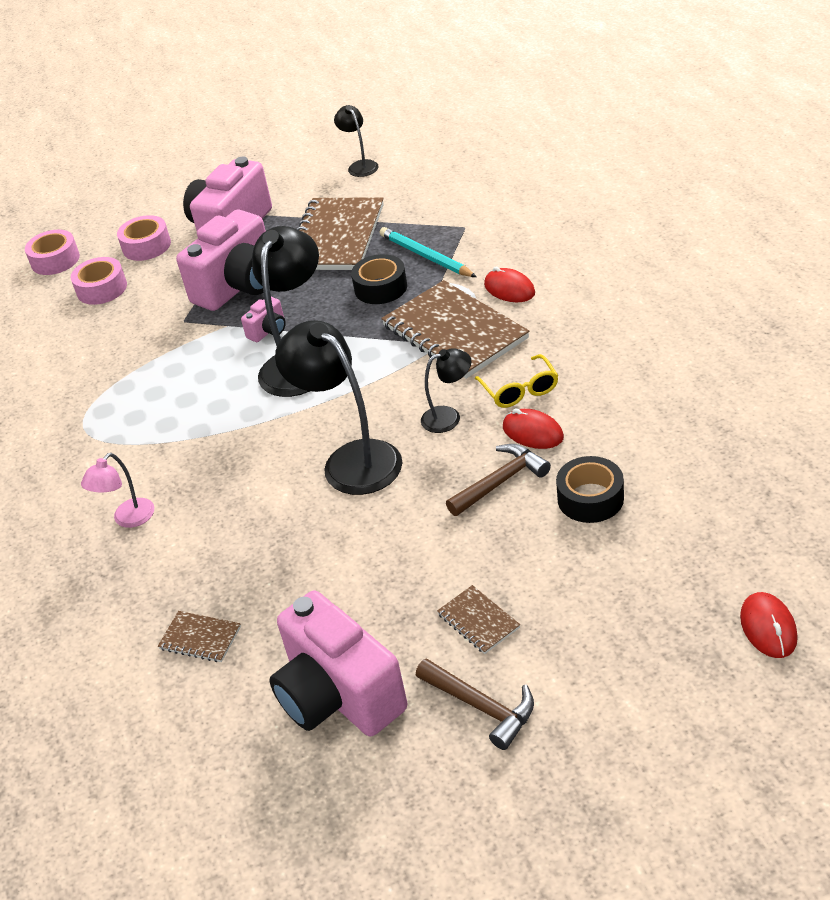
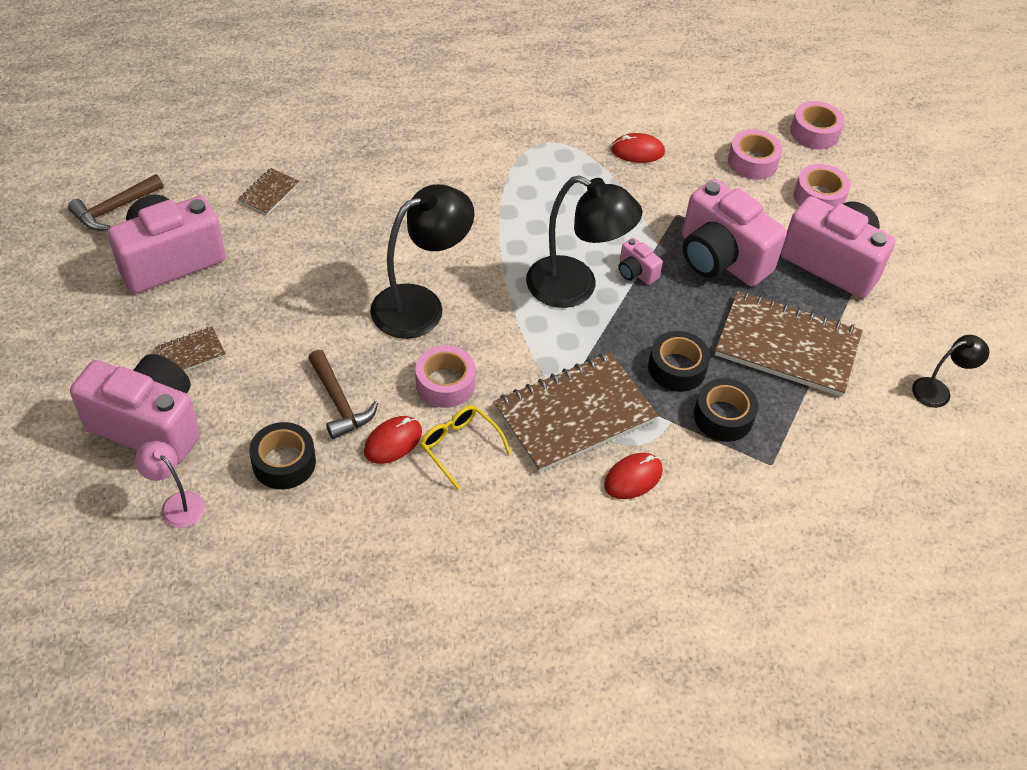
camera: 90 degrees right, 10 degrees up
pink lamp [81,453,154,528] -> pink lamp moved to [135,441,205,528]
turquoise pencil [380,227,477,277] -> black tape [694,378,758,442]
brown hammer [416,658,534,750] -> brown hammer moved to [68,174,164,231]
black lamp [421,348,471,433] -> pink tape [415,345,476,408]
yellow glasses [475,354,558,408] -> yellow glasses turned 60 degrees clockwise [420,405,511,490]
red mouse [740,592,798,658] -> red mouse moved to [611,133,665,163]
none -> pink camera [70,354,200,465]

